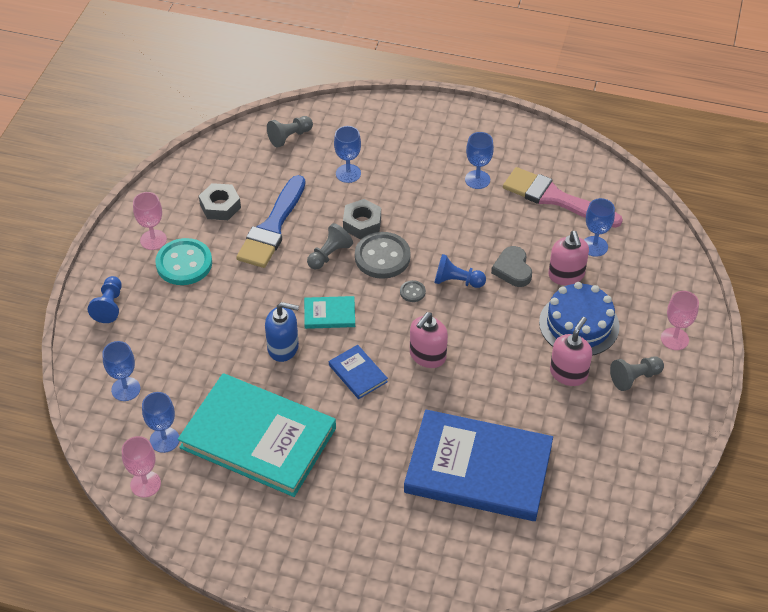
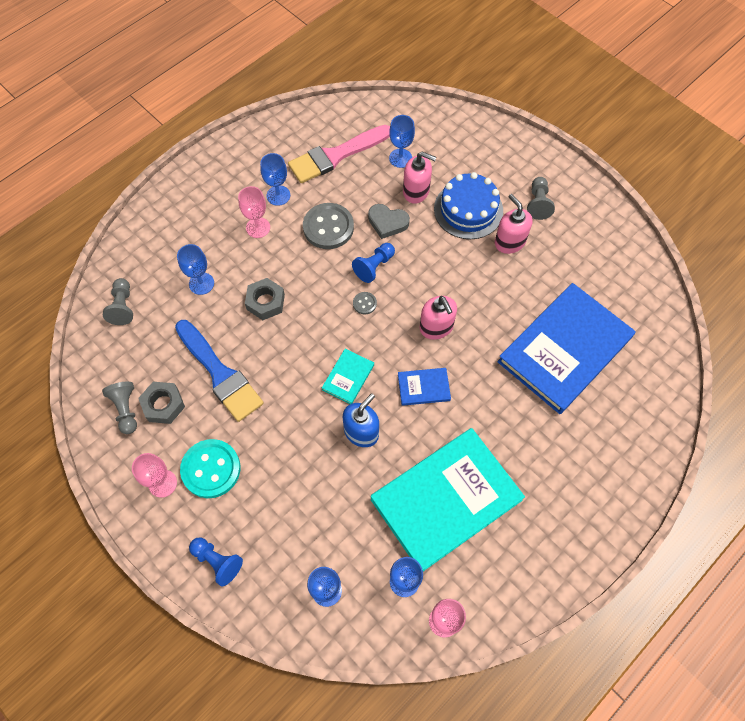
camera: 60 degrees left, 15 degrees up
grey pawn [307,223,353,270] -> grey pawn moved to [102,382,137,434]
grey button [355,232,411,279] -> grey button moved to [303,203,354,249]
pink goblet [661,291,699,350] -> pink goblet moved to [238,186,270,238]

